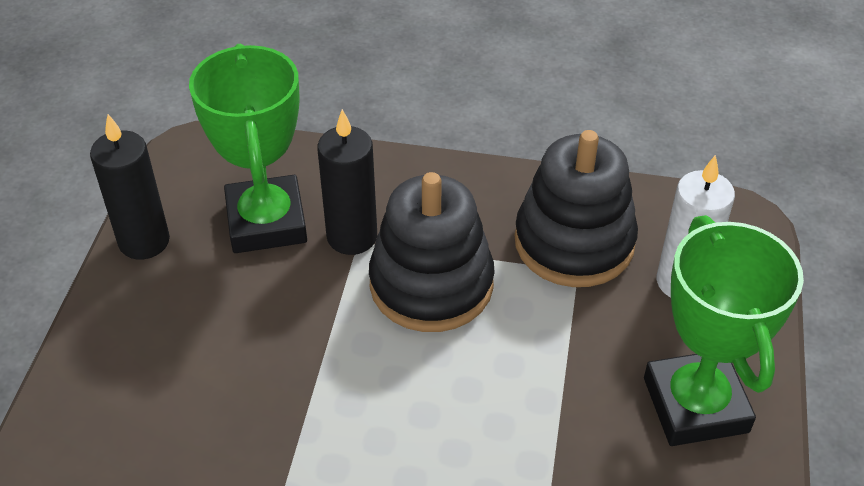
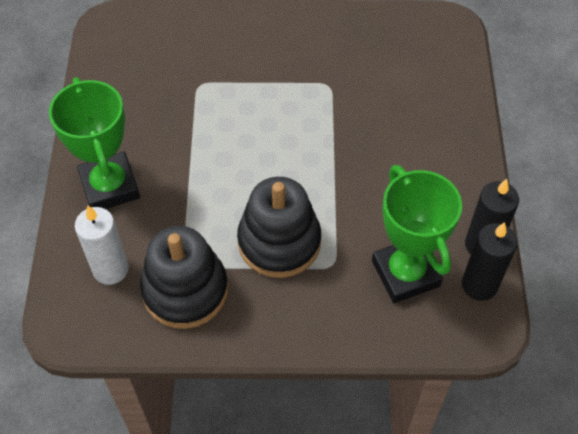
camera: 170 degrees right, 10 degrees up
black candle [317,109,377,255] -> black candle moved to [462,222,517,301]

